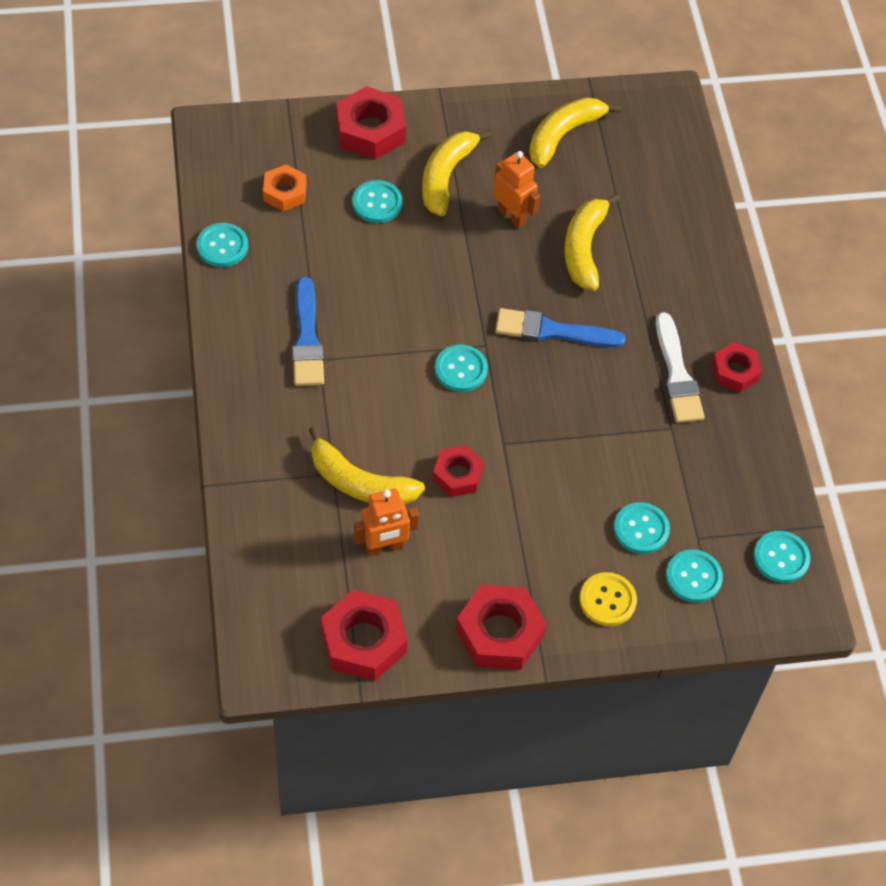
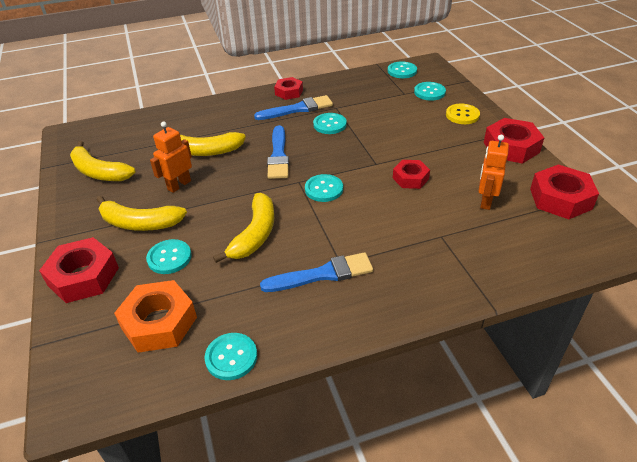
camera: 95 degrees left, 15 degrees down
orange nut [263,164,307,211] -> orange nut [114,280,197,353], size x1.61
yellow banana [309,426,425,505] -> yellow banana moved to [213,193,274,263]
orange robot [354,489,419,557] -> orange robot turned 135 degrees counterclockwise [479,135,509,210]
turquoise button [614,502,670,554] -> turquoise button moved to [313,113,347,134]
white brush [656,312,705,423] -> blue brush [254,95,333,120]

